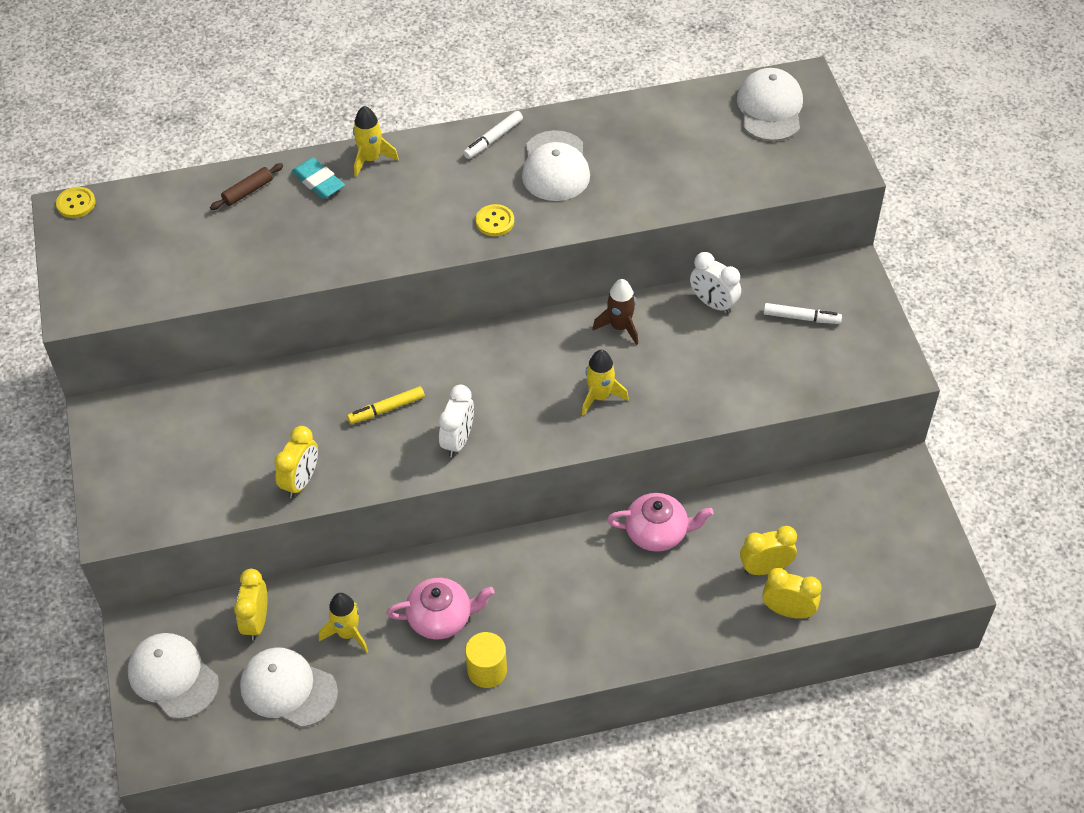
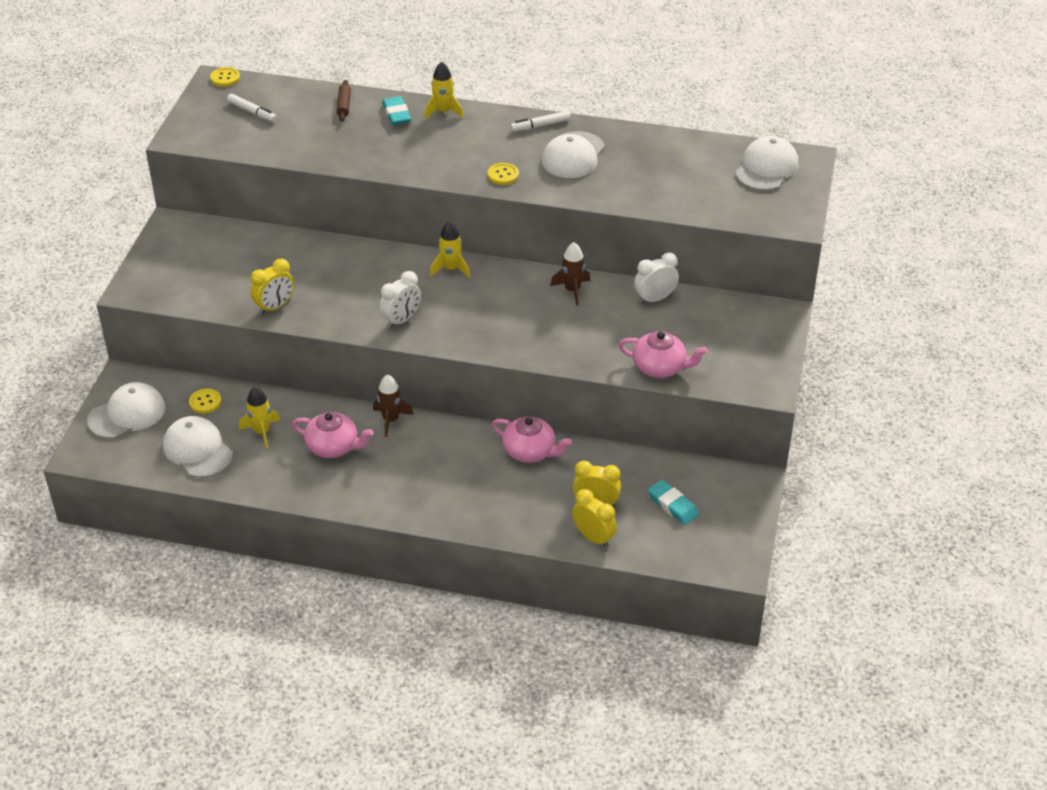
camera: 25 degrees right, 10 degrees down
white cap [128,633,219,719] -> white cap turned 75 degrees clockwise [87,382,165,439]
brown rolling pin [210,163,283,210] -> brown rolling pin turned 75 degrees counterclockwise [337,80,351,122]
yellow clock [234,569,267,641] -> yellow button [189,388,221,414]
yellow marker [347,386,425,424] -> none
yellow cylinder [465,632,507,688] -> none
yellow rocket [582,350,629,416] -> yellow rocket moved to [430,221,470,278]
white clock [690,252,741,314] -> white clock turned 90 degrees clockwise [634,253,679,304]
white marker [763,303,842,324] -> white marker moved to [227,94,277,122]
none -> brown rocket [373,374,414,437]
none -> pink teapot [618,331,708,378]
none -> turquoise eraser [648,480,699,525]

